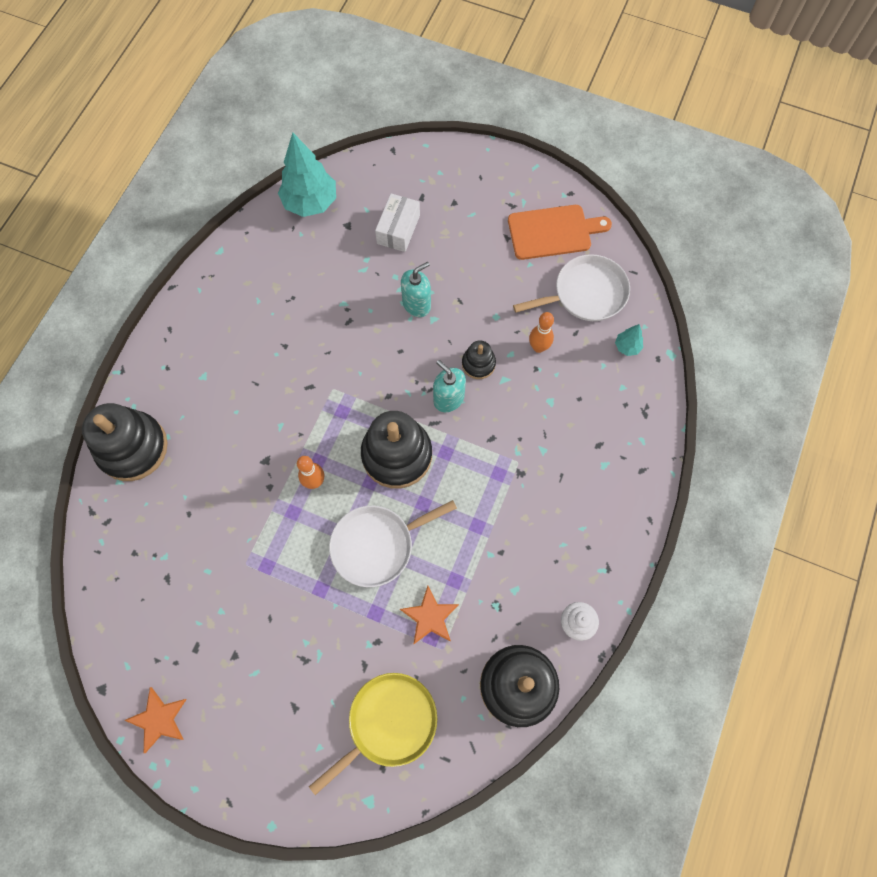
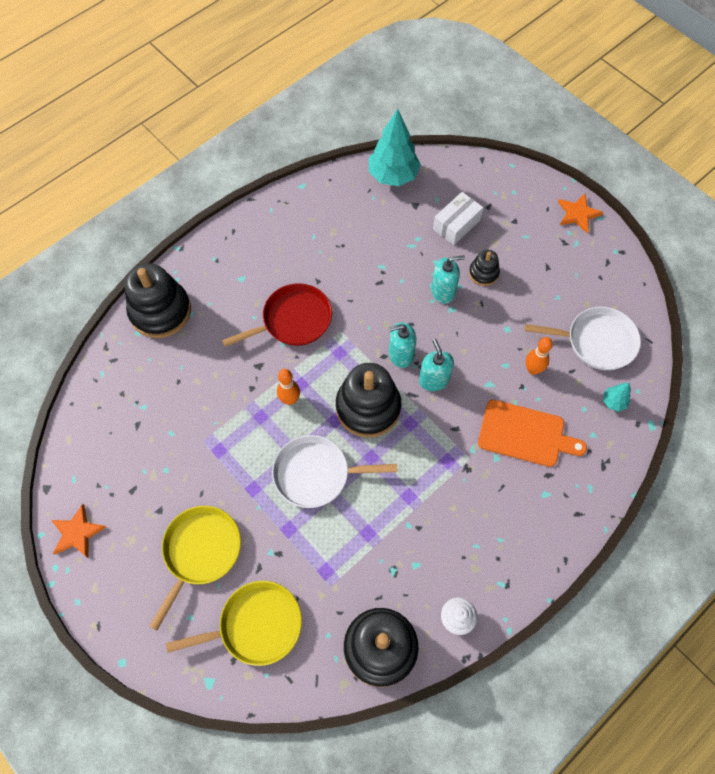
camera: 25 degrees right, 5 degrees down
orange star [400,586,459,644] -> orange star moved to [558,194,604,233]
black stacking toy [462,340,496,379] -> black stacking toy moved to [469,249,500,286]
orange cutting board [508,205,612,260] -> orange cutting board moved to [478,400,587,467]
none -> yellow pan [149,506,241,630]
none -> red pan [222,283,332,347]
none -> turquoise soap dispenser [389,322,416,368]

